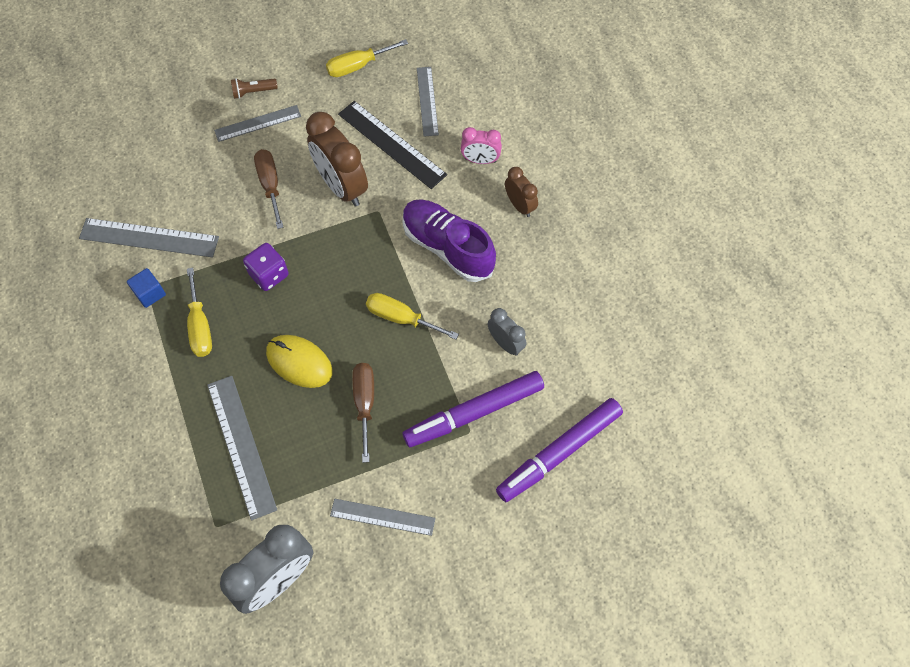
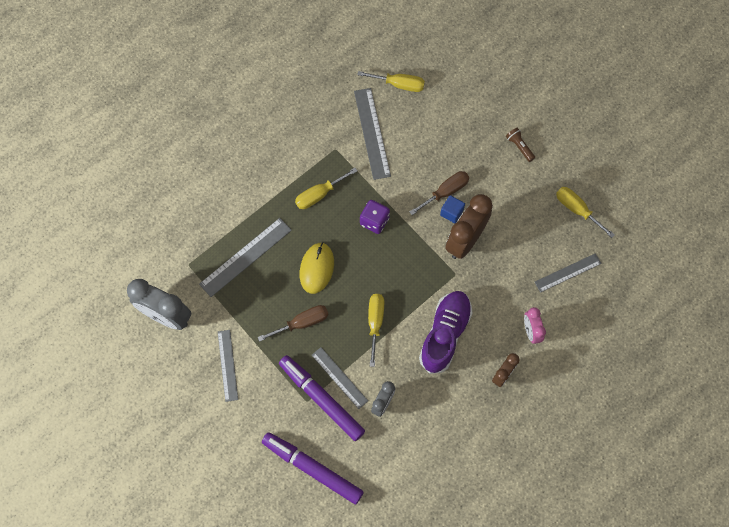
camera: 70 degrees right, 5 degrees up
blue cube [127,268,166,308] -> blue cube moved to [440,195,465,223]
grey ruler [214,105,301,142] -> grey ruler moved to [312,347,368,409]
black ruler [338,101,447,189] -> none
none -> yellow screwdriver [357,71,425,92]

